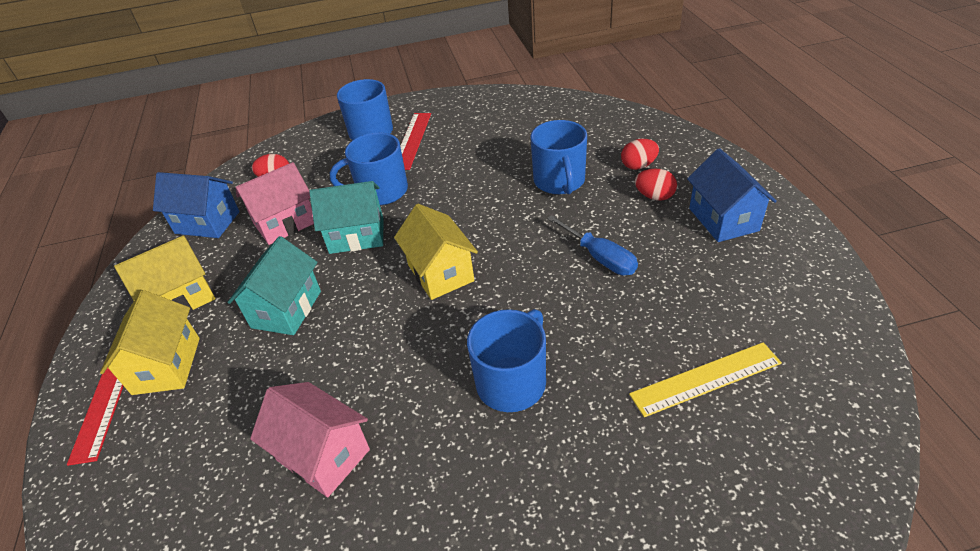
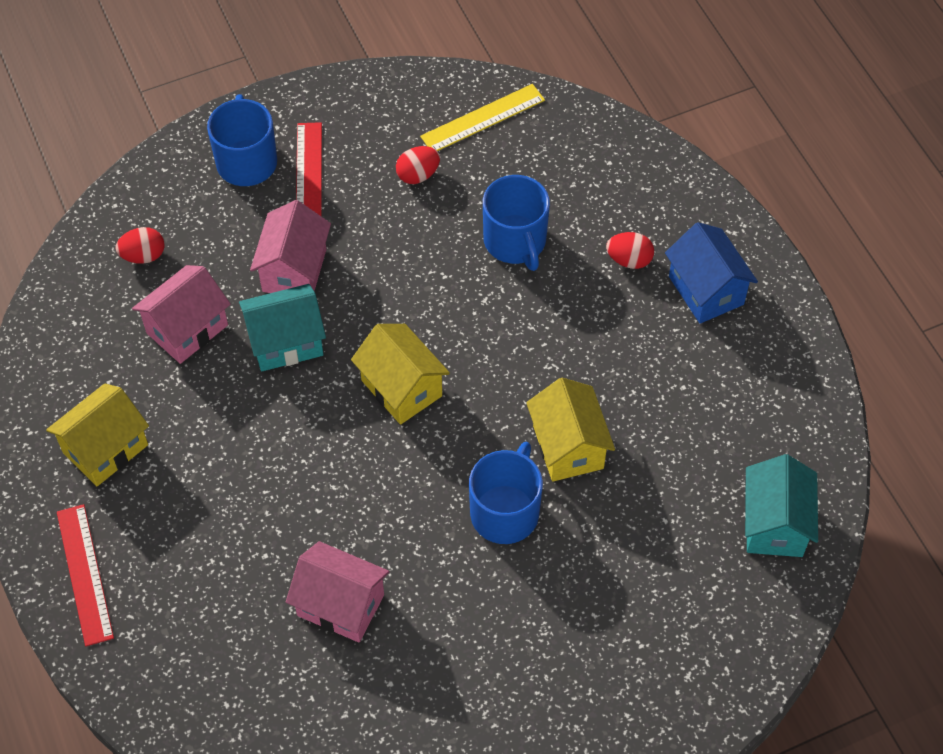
camera: 15 degrees left, 15 degrees up
yellow house [100,290,200,395] -> yellow house moved to [526,378,615,482]
blue house [153,172,240,238] -> none
turquoise house [227,236,321,335] -> turquoise house moved to [745,454,818,557]
blue mug [330,133,408,205] -> pink house [250,200,331,293]
blue screwdriver [547,215,638,275] -> none
red egg [621,139,659,170] -> red egg moved to [396,146,440,184]
yellow ruler [629,342,782,417] -> yellow ruler moved to [420,84,545,151]

